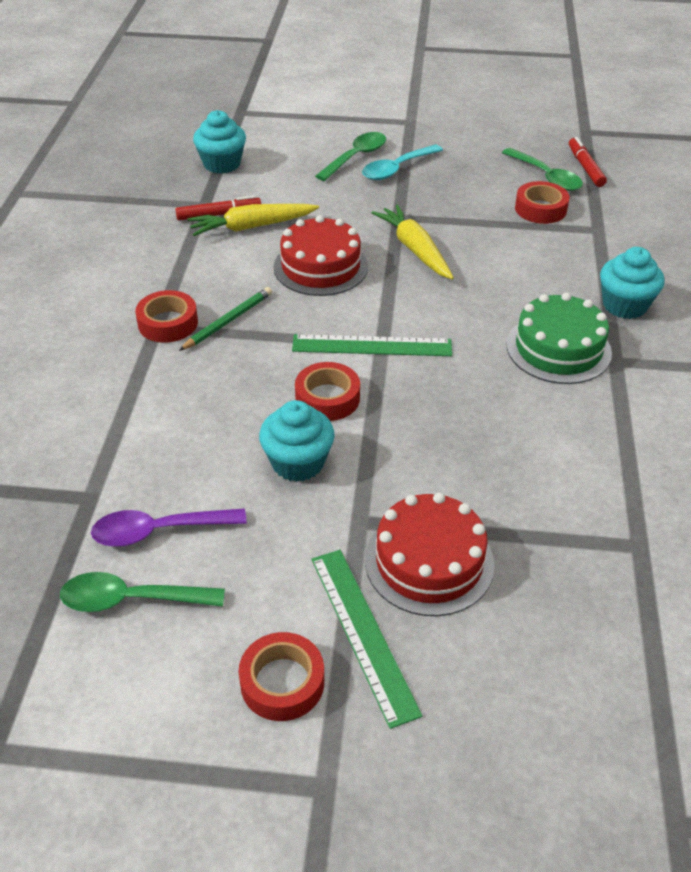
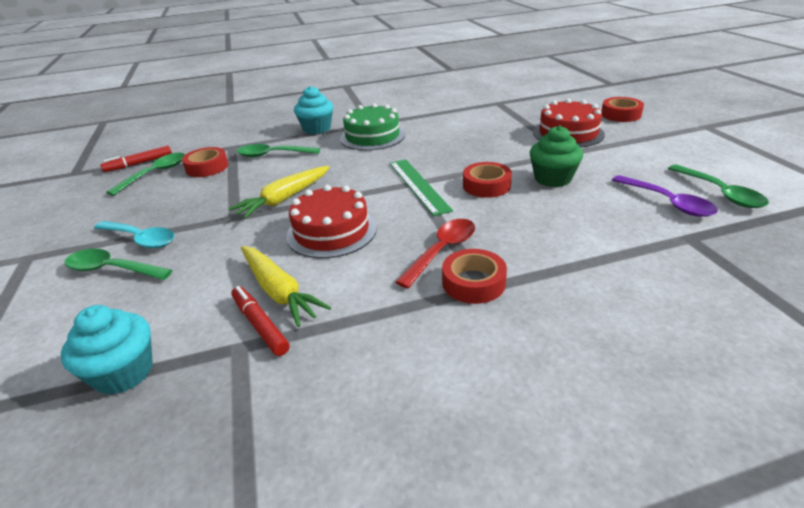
camera: 110 degrees left, 10 degrees down
green pencil [179,287,272,351] -> red spoon [396,219,475,288]
red tape [239,632,324,721] -> red tape moved to [601,97,644,122]
turquoise cupcake [259,400,335,482] -> green cupcake [530,126,583,187]
green ruler [312,550,422,729] -> none
none -> green spoon [237,144,320,157]

